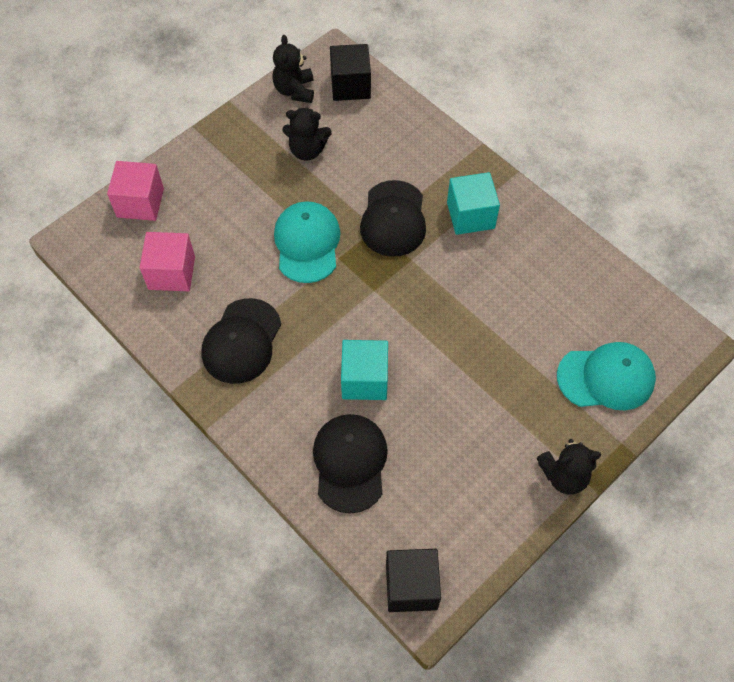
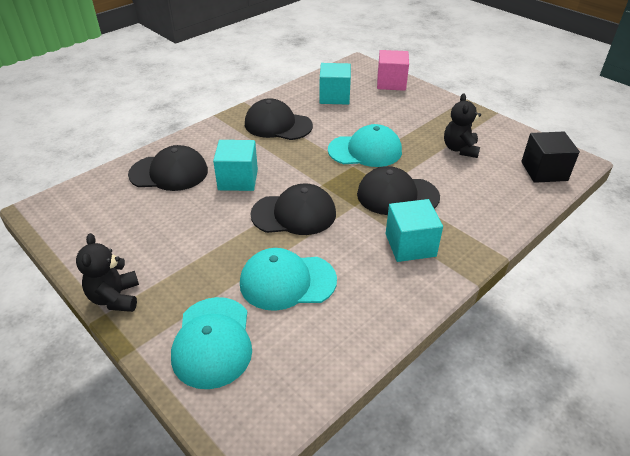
camera: 90 degrees right, 20 degrees down
pink cube [140,232,195,291] -> turquoise cube [319,63,351,104]
black teddy bear [272,35,314,103] -> none
black cube [386,549,441,612] -> none
none -> turquoise cap [240,248,337,311]
none -> black cap [250,183,336,235]

